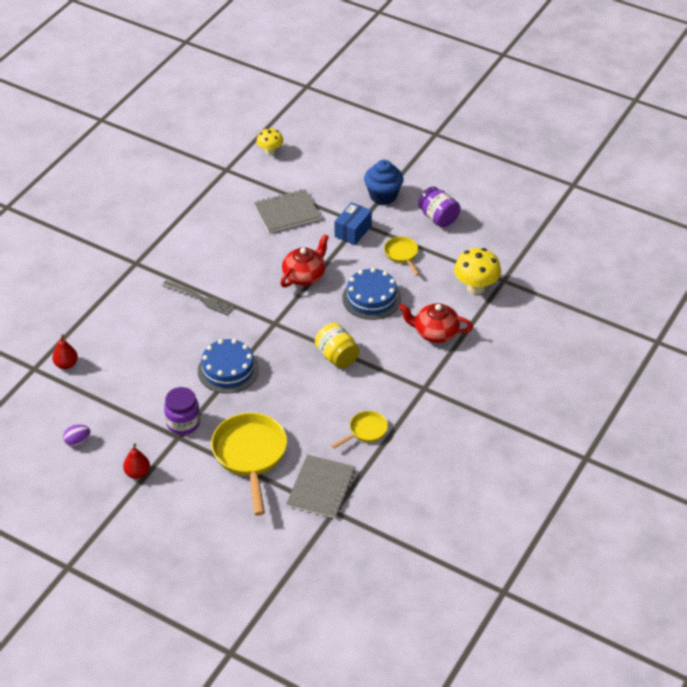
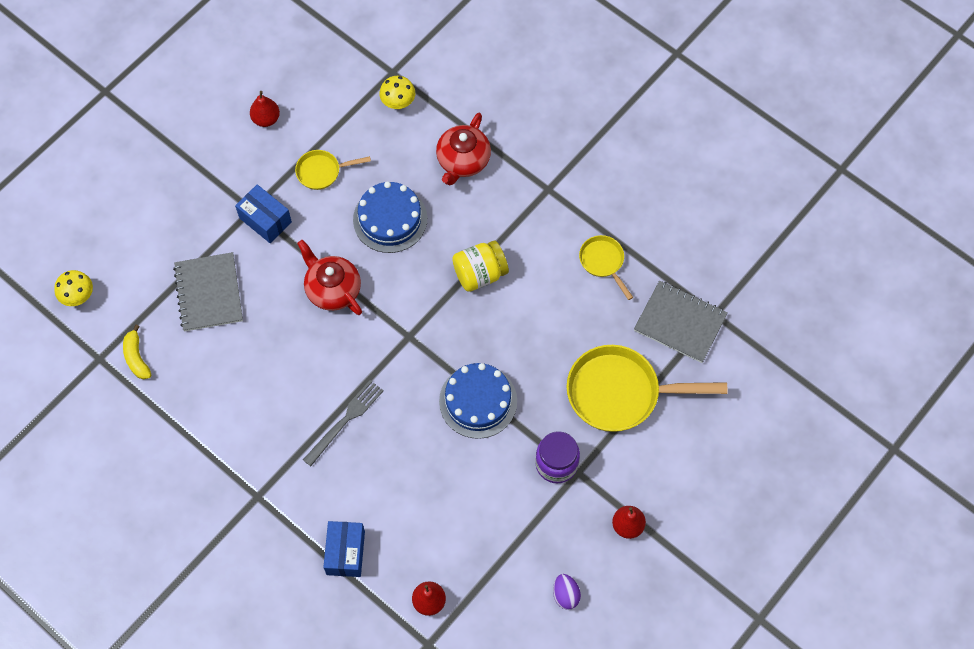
camera: 80 degrees left, 20 degrees up
blue cupcake [364,160,403,205] -> none
purple jar [418,187,460,227] -> red pear [250,91,280,127]
yellow mushroom [454,248,501,294] -> yellow mushroom [379,76,416,110], size x0.63
none -> yellow banana [123,325,151,380]
none -> blue box [324,521,365,577]

